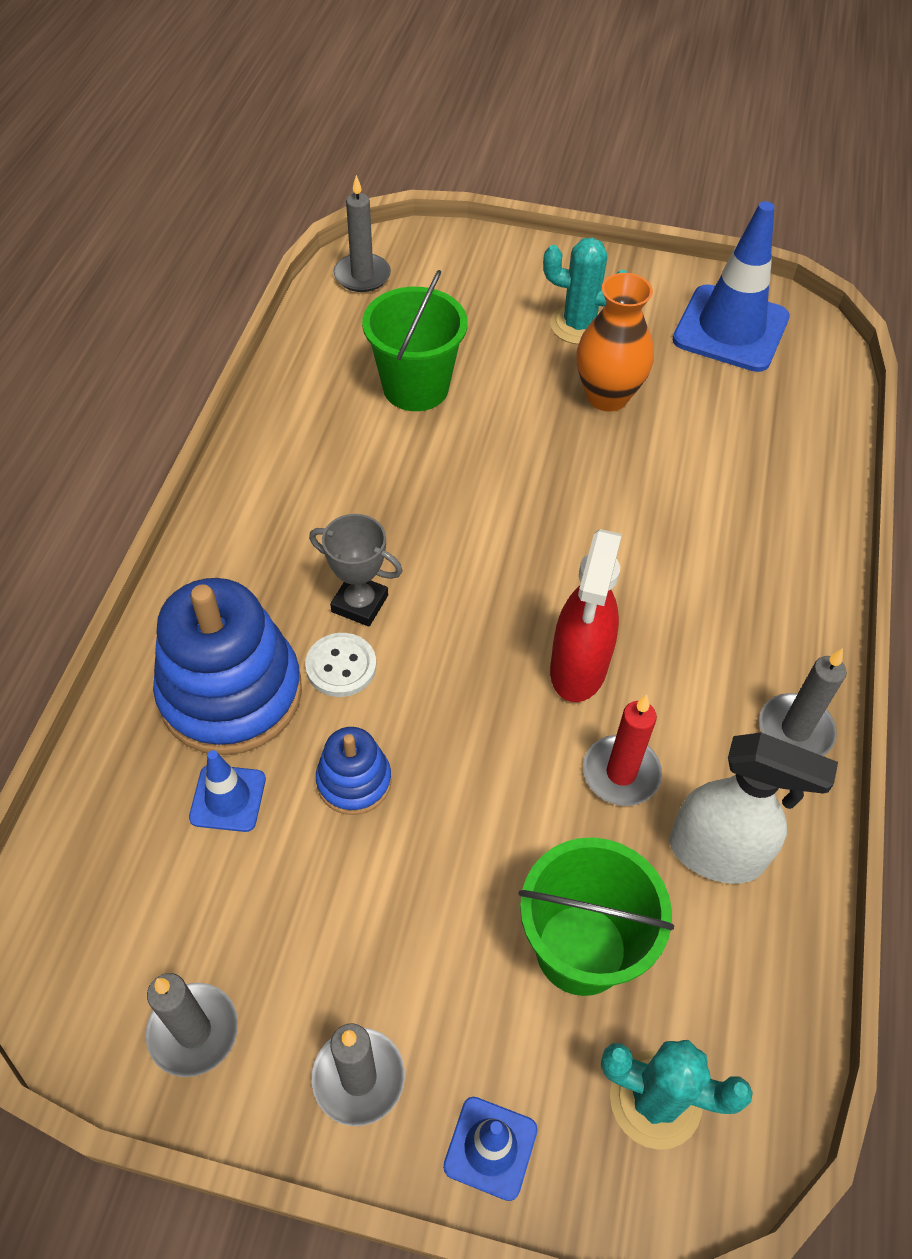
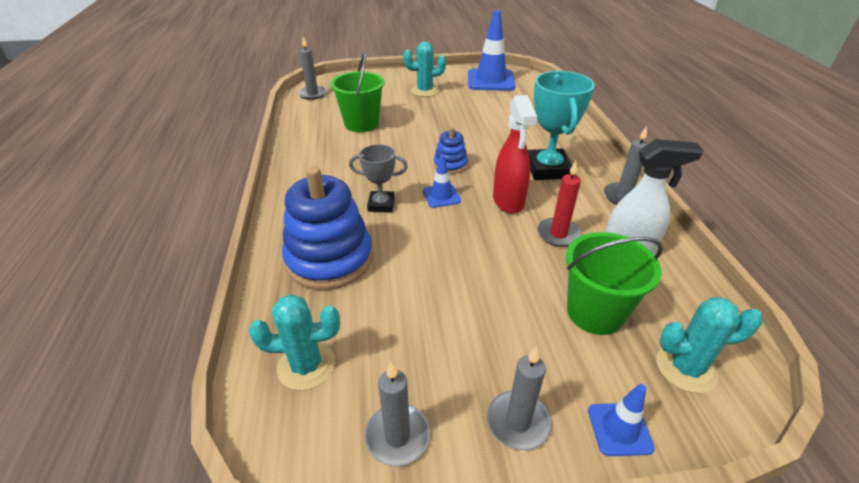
camera: 20 degrees left, 15 degrees down
blue traffic cone [189,750,266,832] -> blue traffic cone moved to [423,155,461,208]
white button [305,633,376,697] -> none
blue stacking toy [316,727,392,815] -> blue stacking toy moved to [434,126,468,174]
orange vase [576,273,654,412] -> none
none -> turquoise cactus [248,294,340,391]
none -> turquoise trophy [528,71,595,180]

